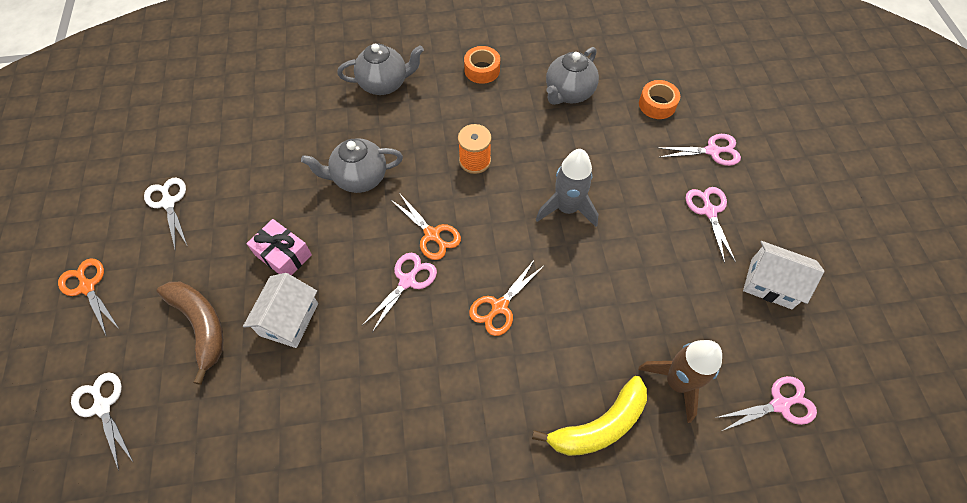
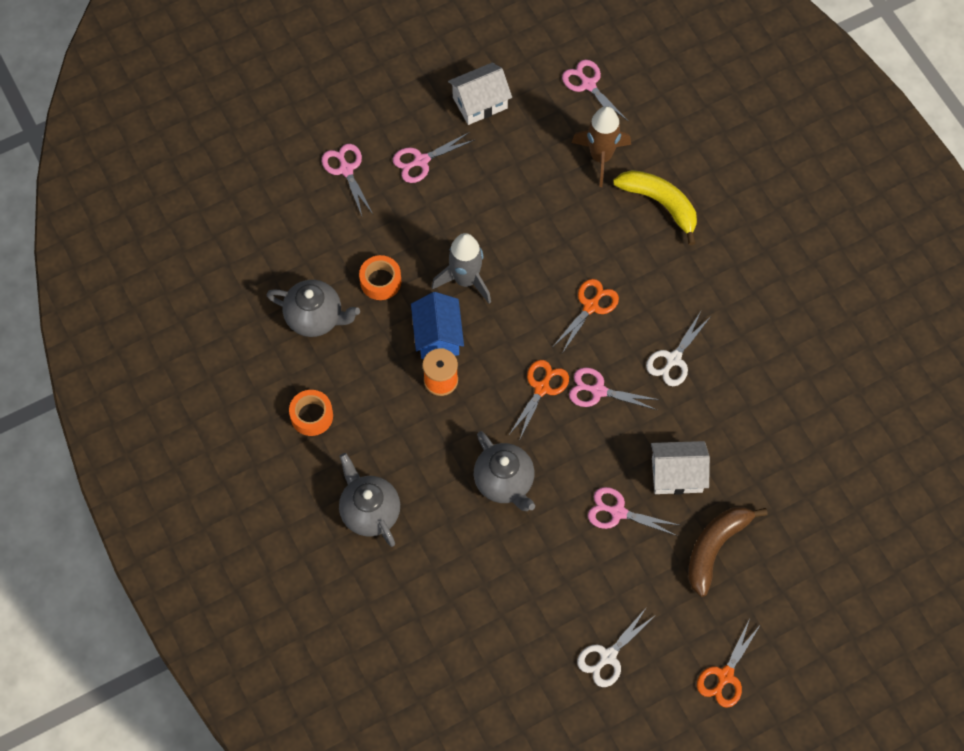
camera: 110 degrees left, 5 degrees up
white scissors [71,372,133,470] -> white scissors moved to [646,313,710,386]
pink gift [246,219,312,275] -> pink scissors [588,487,679,536]
orange scissors [469,259,544,336] -> orange scissors turned 75 degrees counterclockwise [554,279,619,353]
orange tape [639,80,680,119] -> orange tape moved to [359,255,401,300]
white house [743,241,824,309] -> white house turned 60 degrees clockwise [448,63,512,125]
none -> blue house [411,292,464,359]

